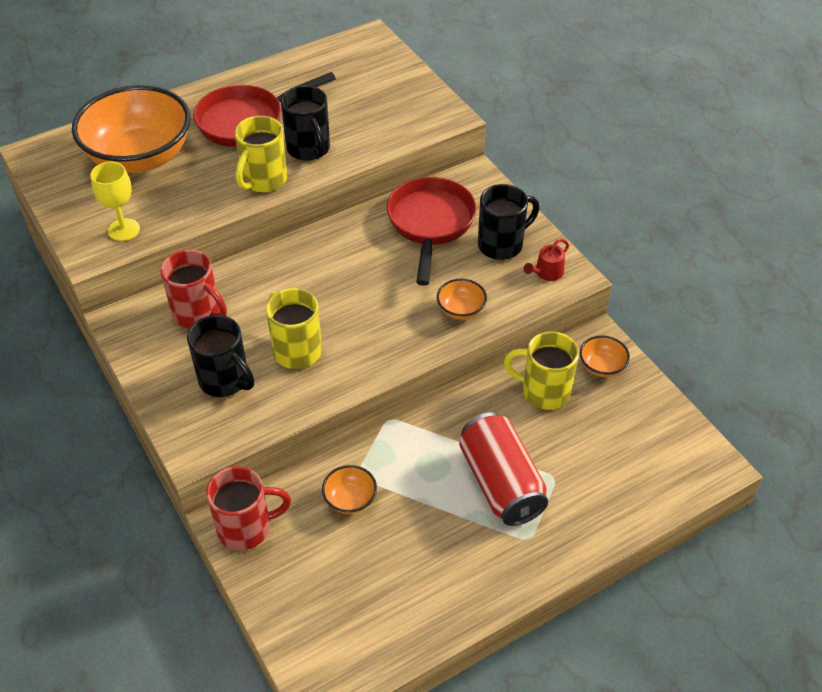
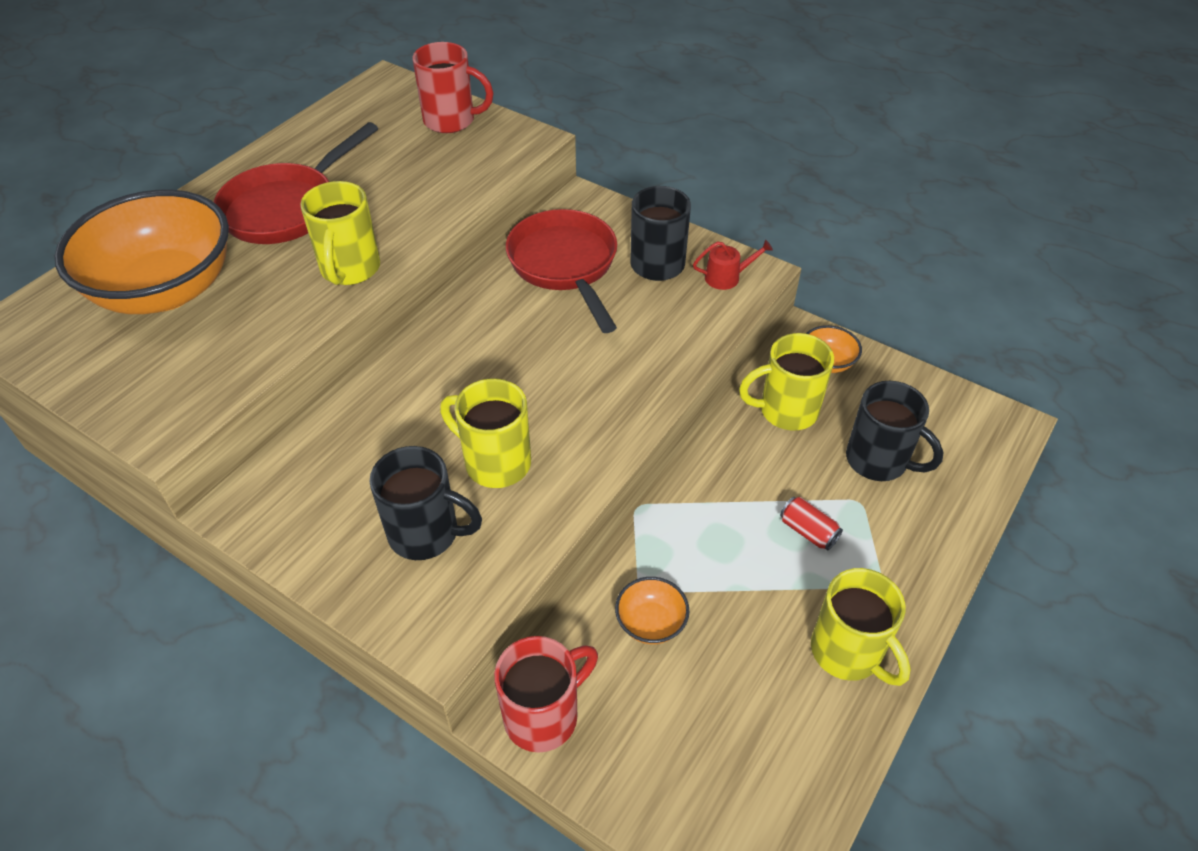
camera: 25 degrees left, 0 degrees up
yellow goblet [91,162,140,241] -> none
red mug [160,250,227,328] -> red mug moved to [413,42,493,133]
black mug [281,85,330,161] -> black mug moved to [846,381,944,481]
orange bowl [437,279,487,320] -> none
red can [459,412,548,526] -> red can [780,497,843,551], size x0.43
red watering can [523,238,569,281] -> red watering can turned 120 degrees counterclockwise [693,240,773,290]
none -> yellow mug [811,568,911,686]

